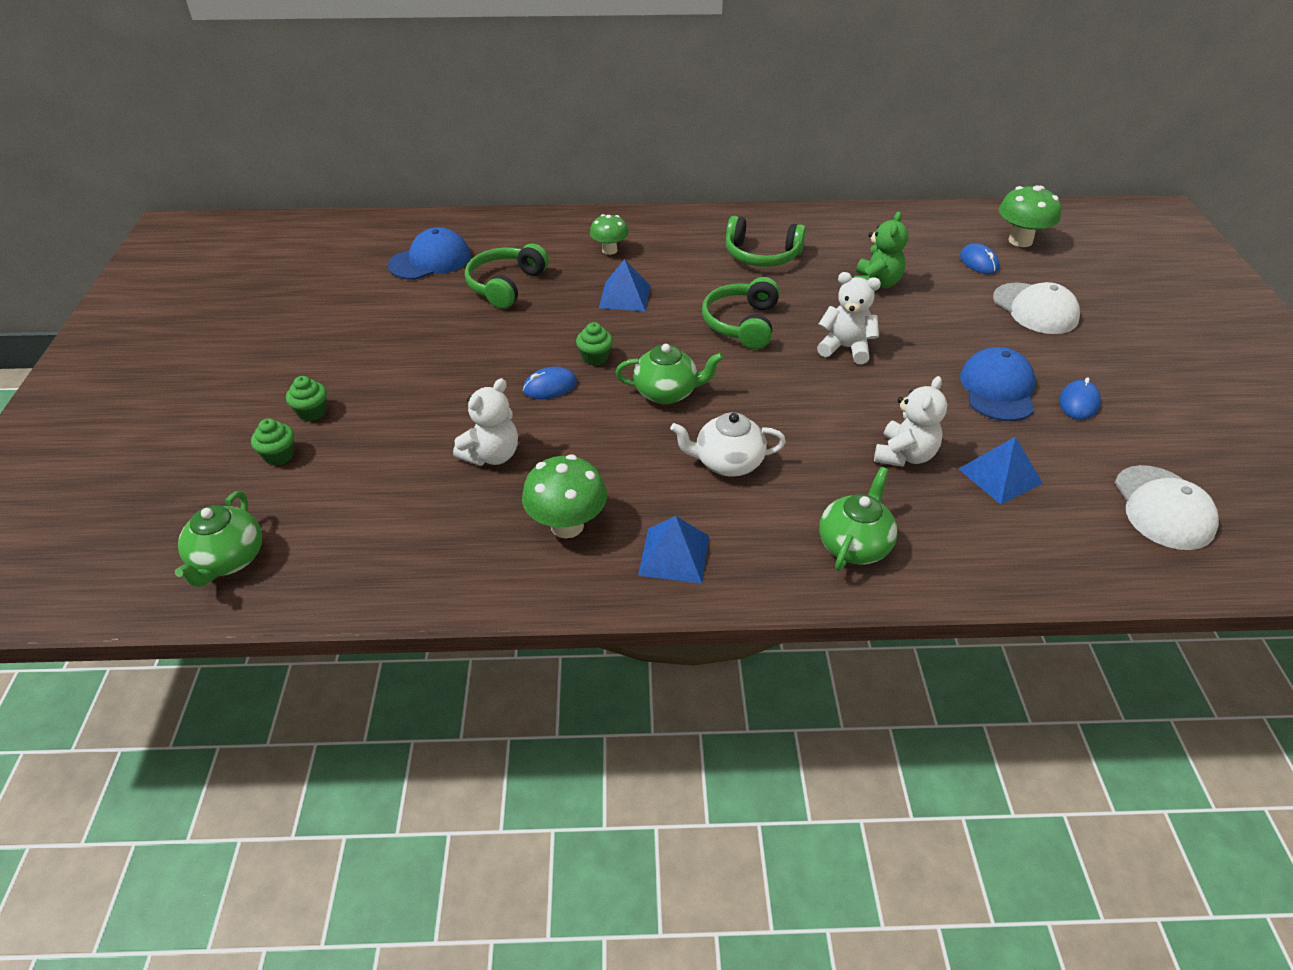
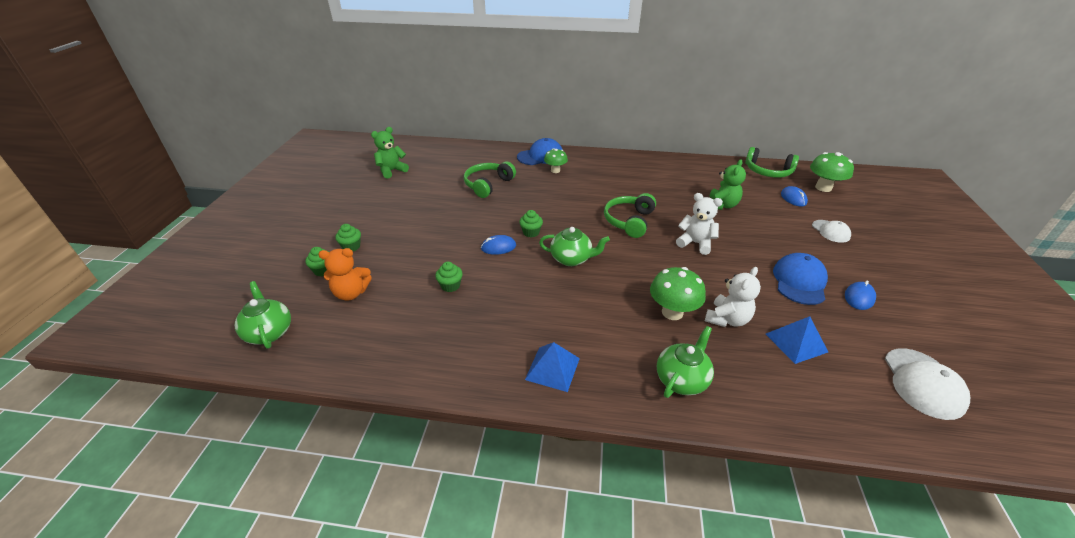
camera: 10 degrees right, 5 degrees down
green teapot [175,491,262,587] -> green teapot turned 135 degrees clockwise [235,281,291,349]
blue cap [388,227,471,280] -> blue cap moved to [517,138,563,165]
white teddy bear [453,378,518,466] -> green cupcake [435,262,463,292]
green mushroom [522,455,607,538] -> green mushroom moved to [650,267,706,320]
blue pyramid [599,259,651,311] -> none
white teapot [670,412,786,477] -> none
green headphones [726,216,806,267] -> green headphones moved to [745,147,799,178]
white cap [993,282,1080,334] -> white cap [812,220,851,243], size x0.63
none -> orange teddy bear [318,248,372,301]
none -> green teddy bear [371,127,409,179]

